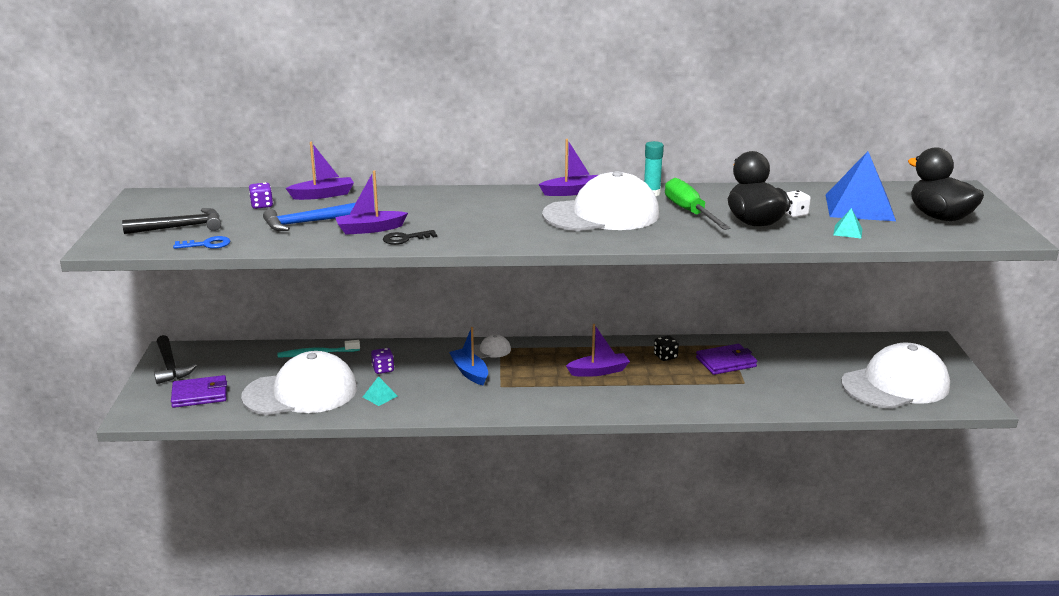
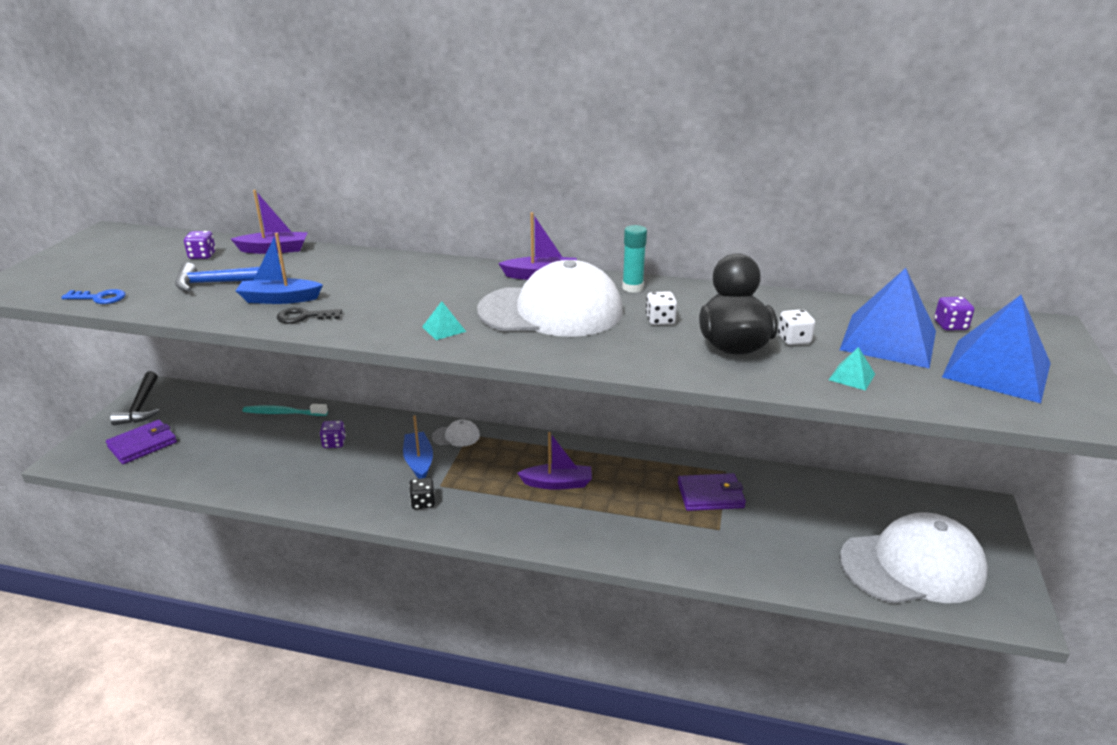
camera: 15 degrees right, 5 degrees up
black hammer [122,208,221,234] -> none
purple wallet [171,375,227,408] -> purple wallet turned 45 degrees counterclockwise [106,420,177,464]
white cap [241,351,357,415] -> none
purple boat [335,171,408,235] -> blue boat [236,233,323,304]
turquoise pyramid [363,376,397,406] -> turquoise pyramid moved to [422,301,466,340]
black dice [654,335,679,361] -> black dice moved to [409,478,435,509]
green screwdriver [665,178,731,230] -> white dice [646,291,677,325]
black duck [908,147,984,221] -> blue pyramid [942,295,1051,403]
none -> purple dice [934,297,974,331]

